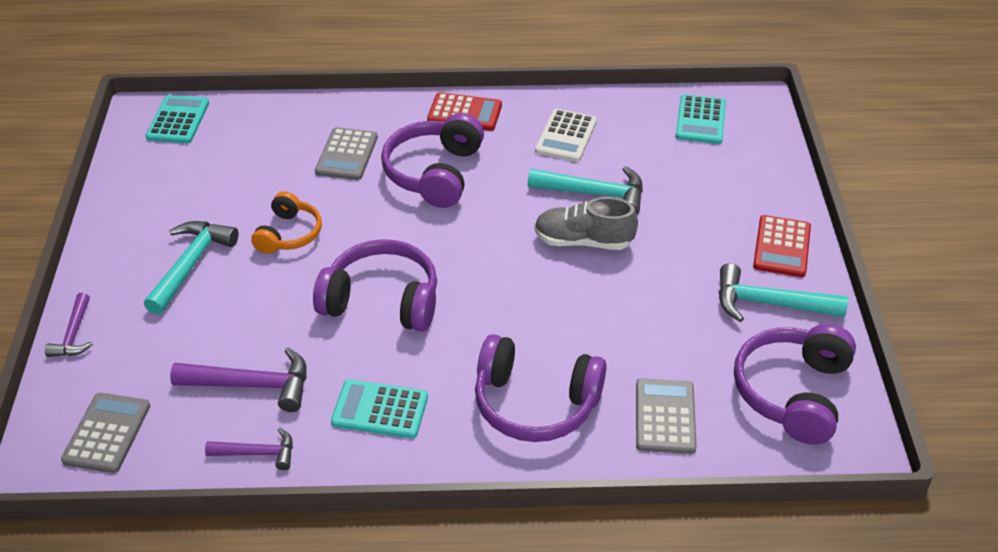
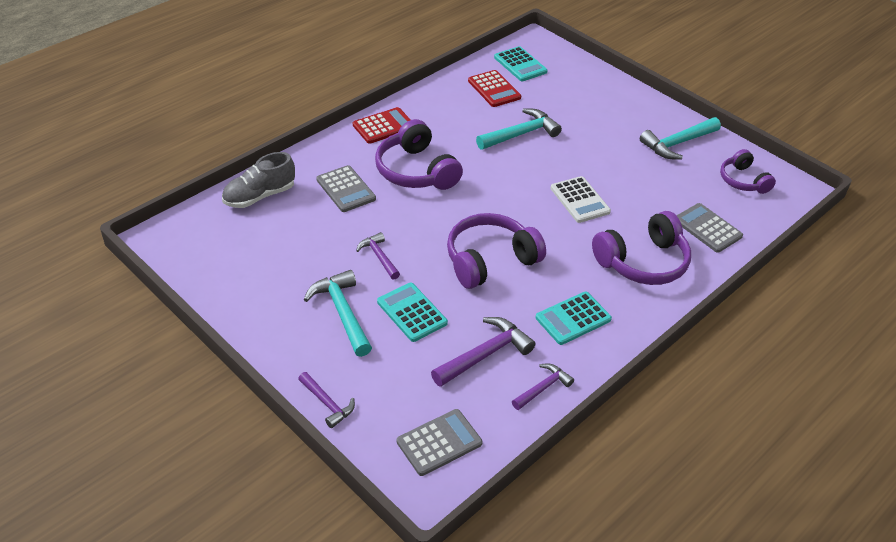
camera: 45 degrees left, 0 degrees up
grey calculator [61,393,150,473] -> grey calculator turned 90 degrees clockwise [397,409,483,476]
turquoise calculator [146,95,209,144] -> turquoise calculator moved to [377,283,448,342]
orange headphones [251,191,322,254] -> purple hammer [356,232,400,280]
grey shoe [534,197,638,250] -> grey shoe moved to [222,152,295,208]
white calculator [535,109,597,162] -> white calculator moved to [550,176,611,223]
purple headphones [734,324,856,445] -> purple headphones [720,149,776,194], size x0.62
red calculator [753,215,811,277] -> red calculator moved to [468,70,521,107]

